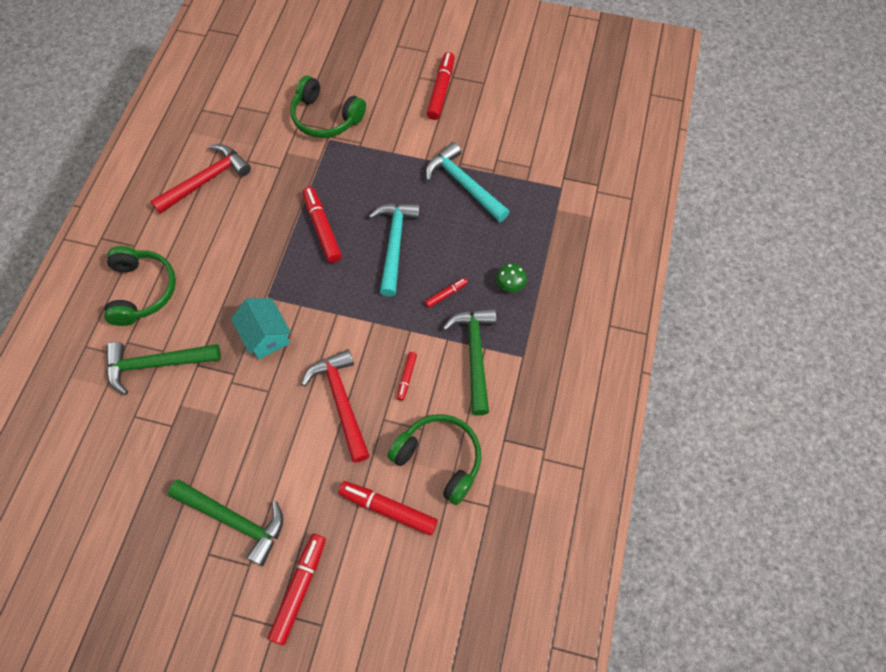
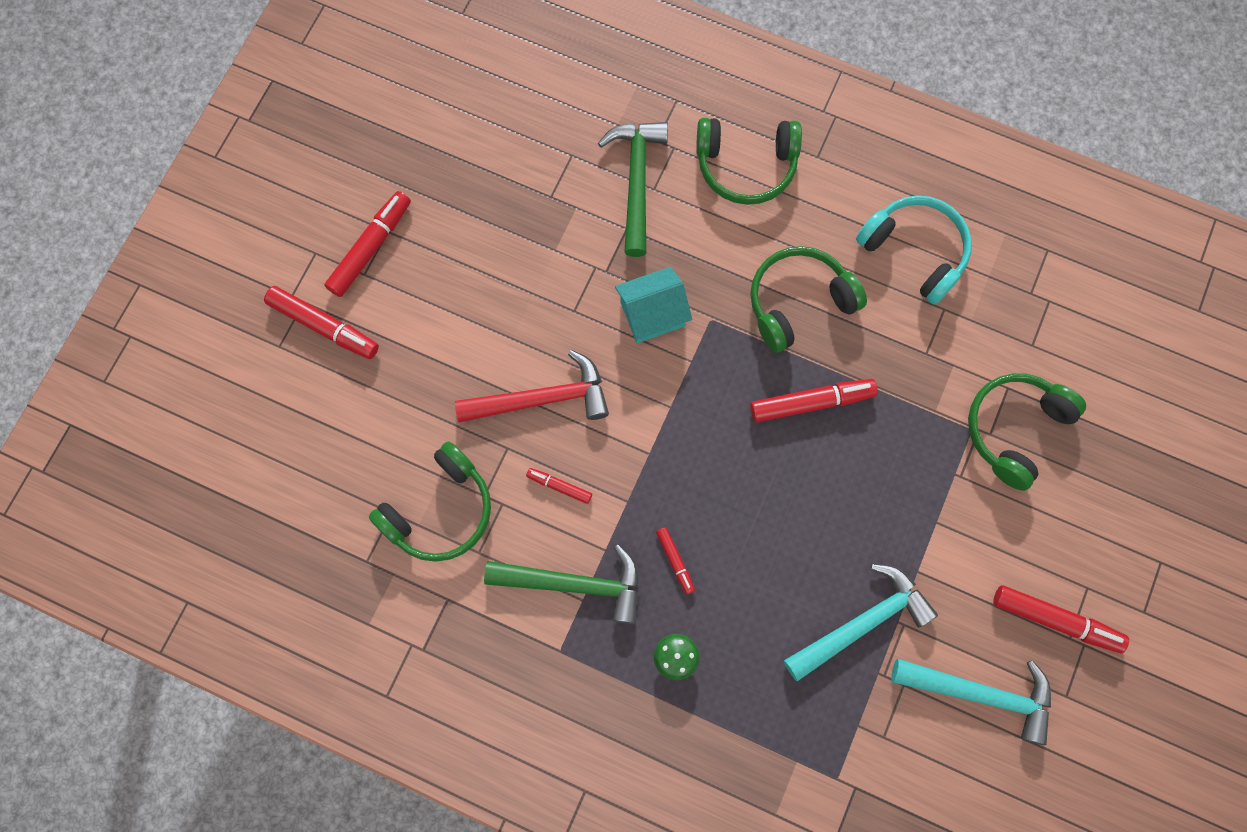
camera: 100 degrees right, 10 degrees up
red hammer [151,144,251,214] -> turquoise headphones [856,195,972,305]
green hammer [168,480,283,566] -> none
red marker [338,481,438,536] -> red marker moved to [324,191,411,297]
turquoise hammer [369,203,420,297] -> turquoise hammer moved to [891,659,1051,745]
none -> green headphones [750,246,867,353]

